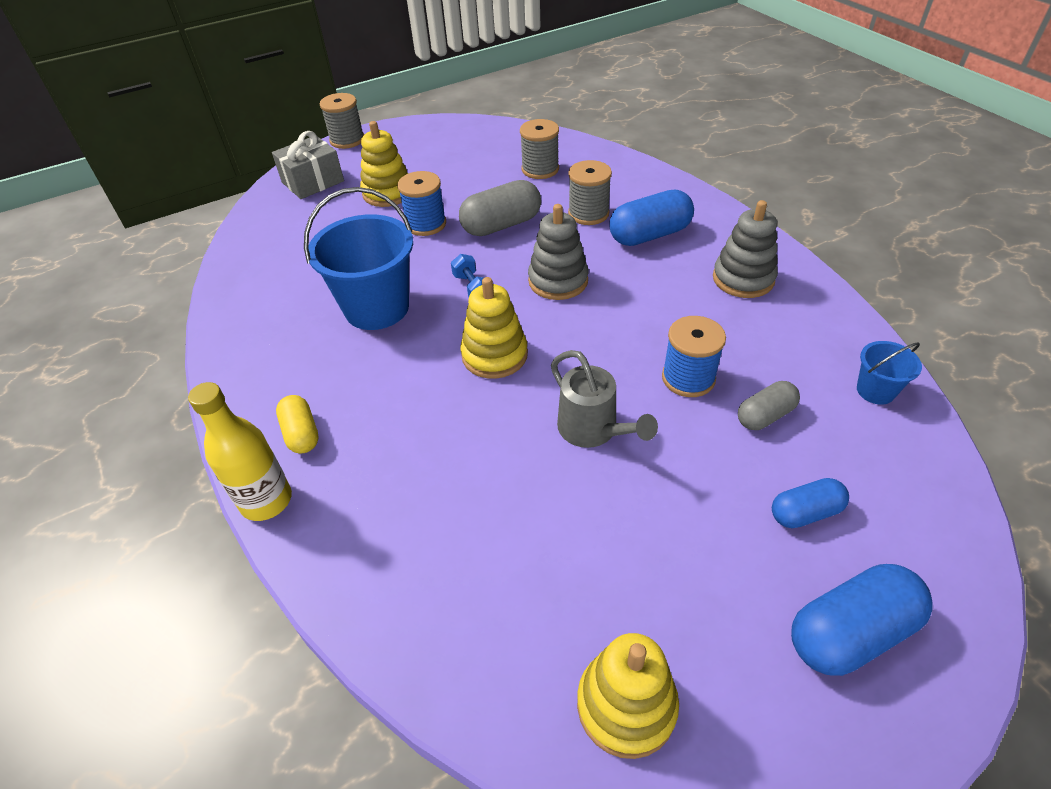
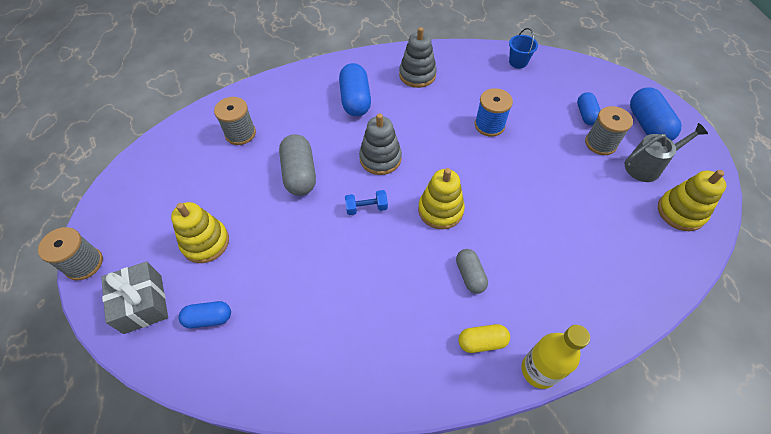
camera: 75 degrees left, 10 degrees up
blue bucket [304,187,413,330] -> none
blue spool [397,171,446,236] -> none
grey watering can [551,350,658,448] -> grey watering can moved to [624,123,708,182]
grey spool [568,160,612,225] -> grey spool moved to [585,106,633,155]
grey capsule [738,381,800,430] -> grey capsule moved to [456,249,488,294]
none -> blue capsule [178,301,231,328]

